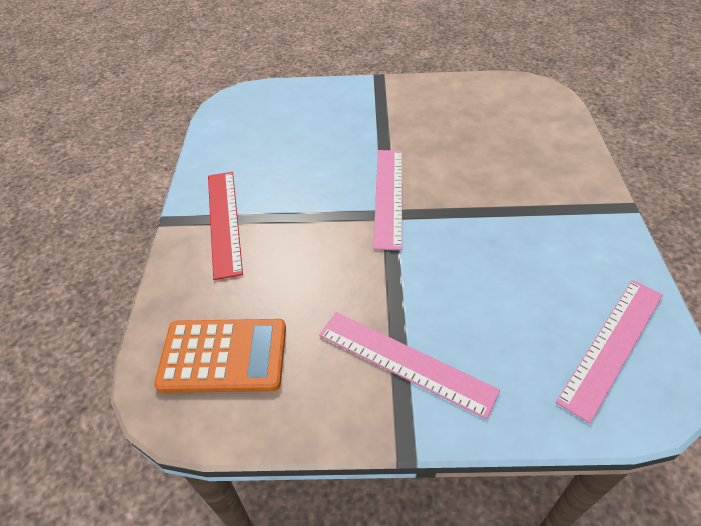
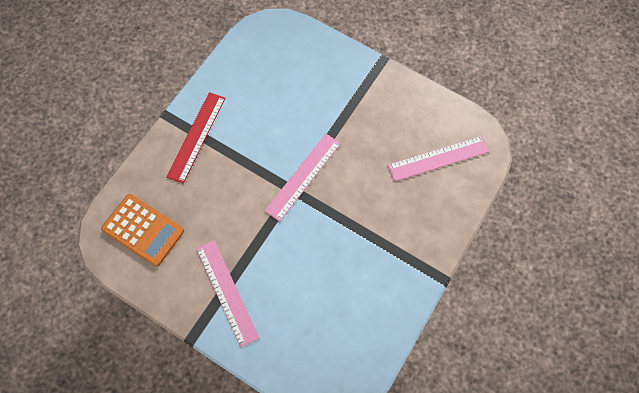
camera: 30 degrees right, 20 degrees up
pink ruler [556,280,663,424] -> pink ruler moved to [387,136,490,181]

